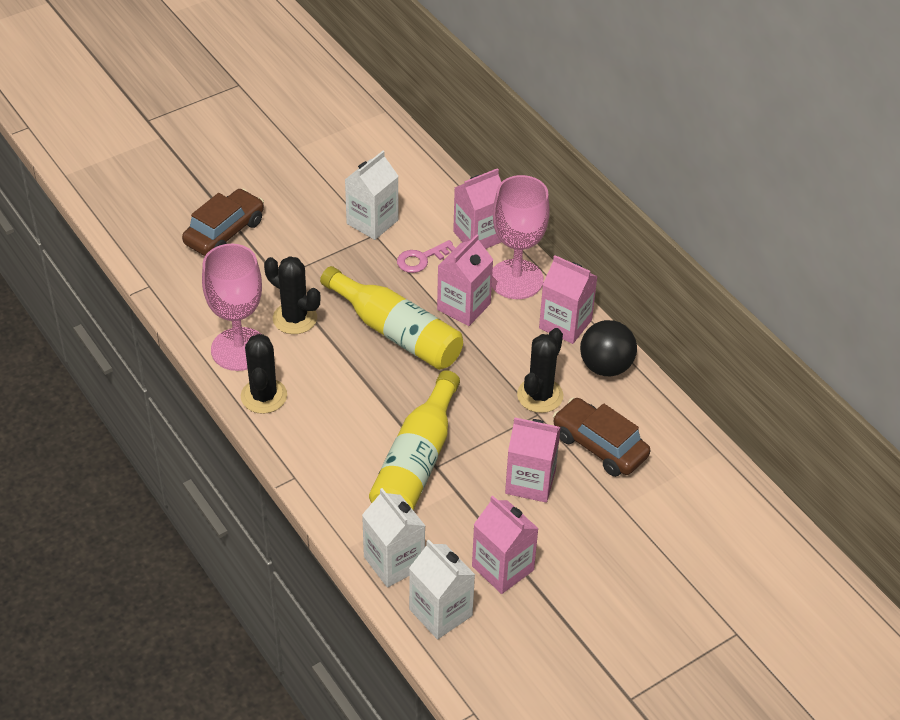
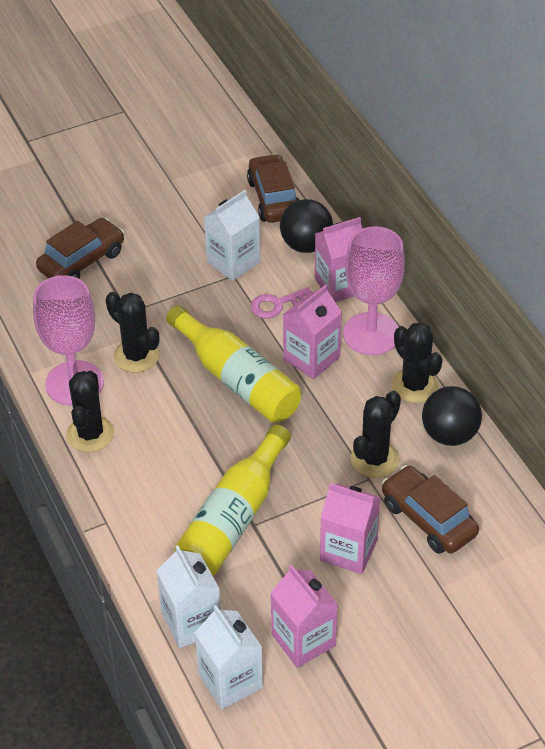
camera: 10 degrees right, 0 degrees up
pink carton [539,255,598,344] -> black cactus [391,322,443,403]
none -> brown car [247,154,299,223]
none -> black ball [280,199,333,253]

